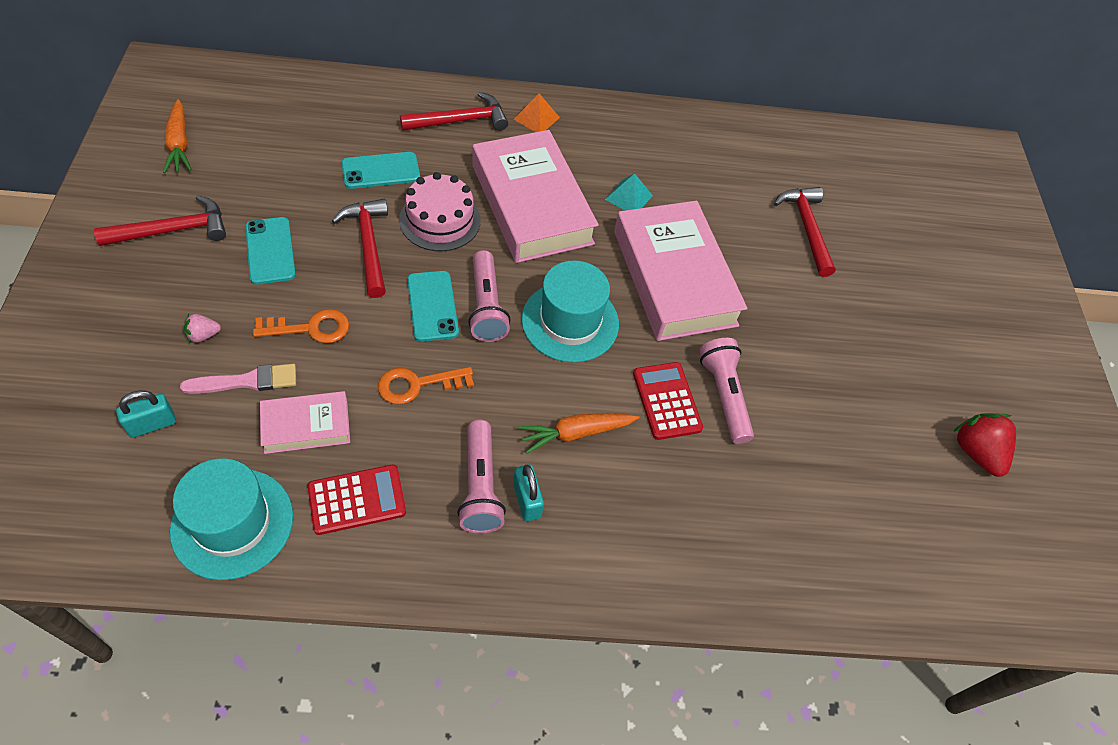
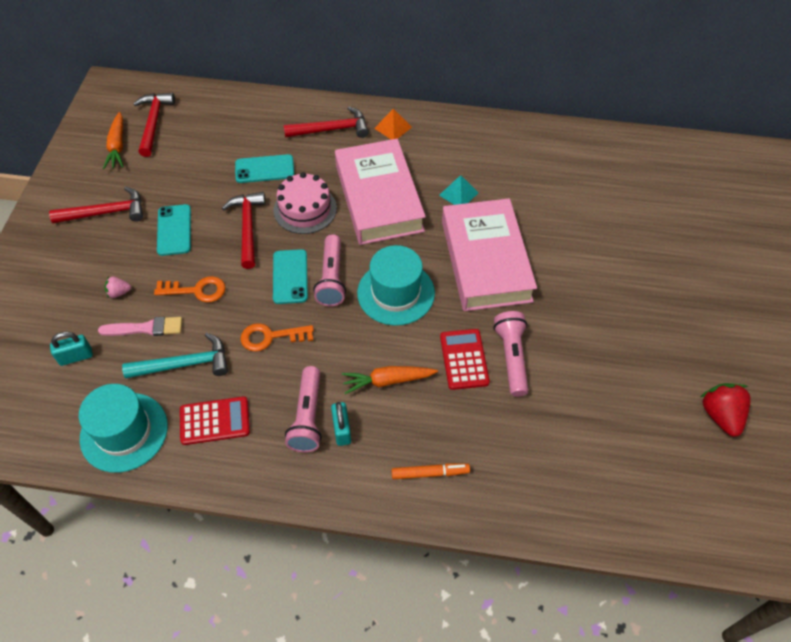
camera: 15 degrees right, 0 degrees up
pink book [260,391,350,454] -> turquoise hammer [122,333,228,378]
red hammer [774,187,836,277] -> red hammer moved to [133,93,175,157]
none -> orange marker [391,463,470,479]

